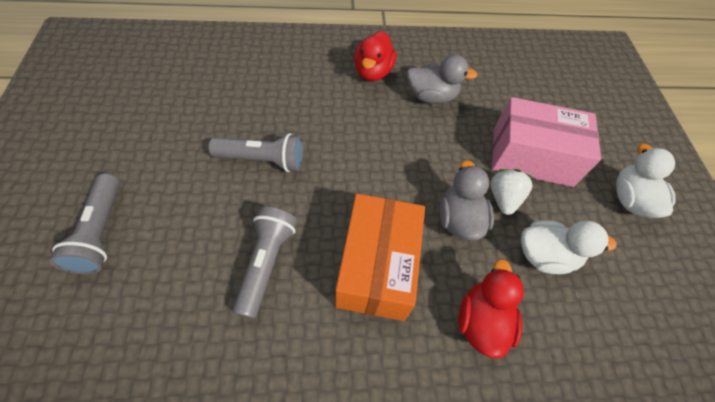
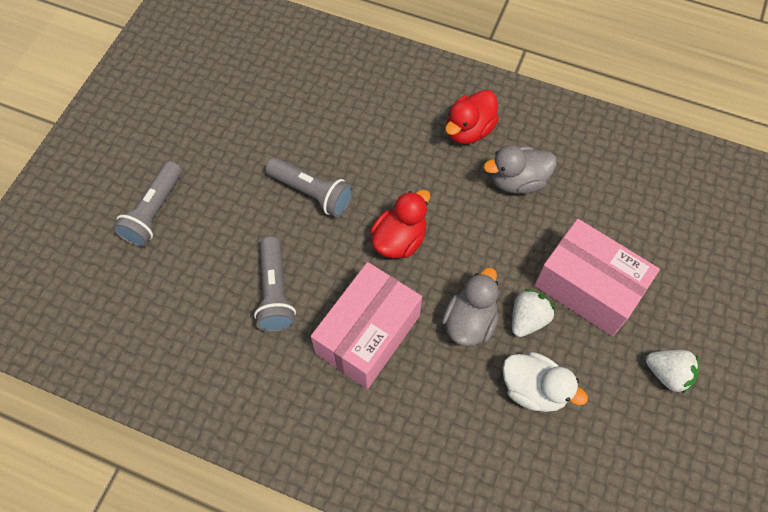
camera: 30 degrees right, 5 degrees up
grey flashlight [232,207,297,319] -> grey flashlight turned 135 degrees clockwise [254,236,296,332]
orange box [335,194,425,321] -> pink box [311,262,422,389]
grey duck [407,55,478,104] -> grey duck turned 135 degrees clockwise [484,145,557,194]
red duck [458,259,524,358] -> red duck moved to [370,190,430,258]
white duck [616,144,676,218] -> white strawberry [646,350,699,394]

